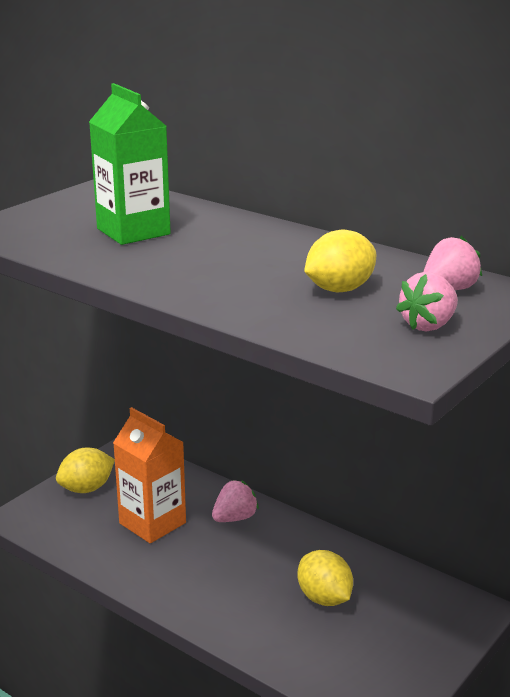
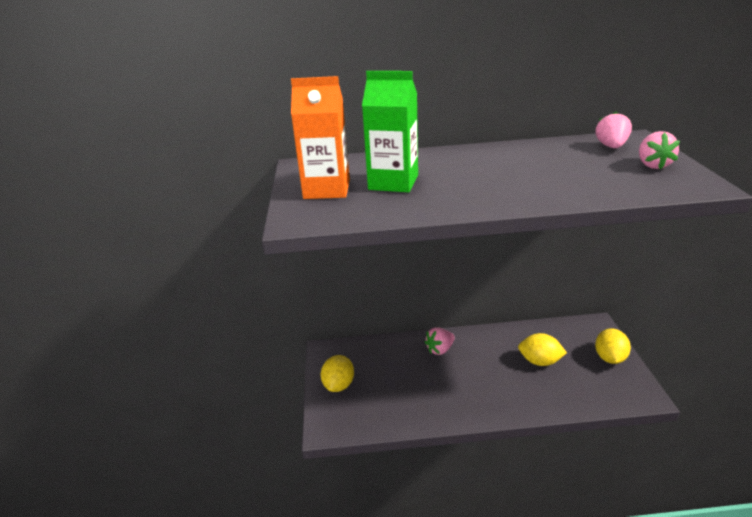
camera: 40 degrees left, 5 degrees up
orange carton [113,407,186,543] -> orange carton moved to [291,76,350,199]
pink strawberry [212,480,259,522] -> pink strawberry turned 135 degrees counterclockwise [425,328,455,355]
yellow lemon [304,230,376,292] -> yellow lemon moved to [595,328,631,364]

